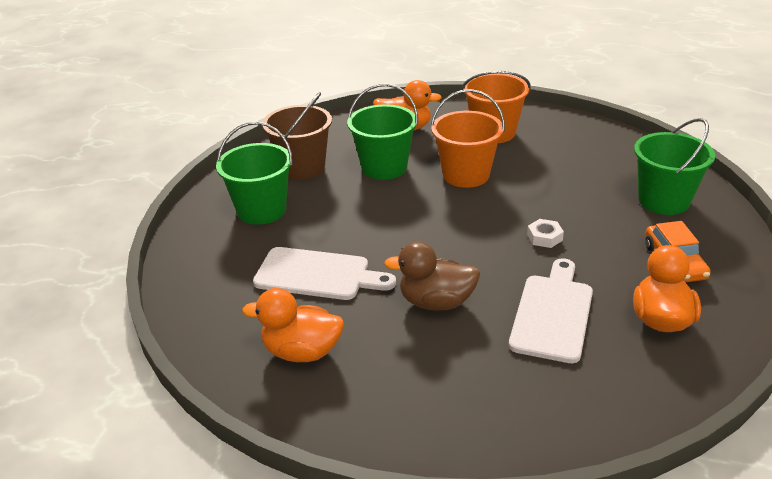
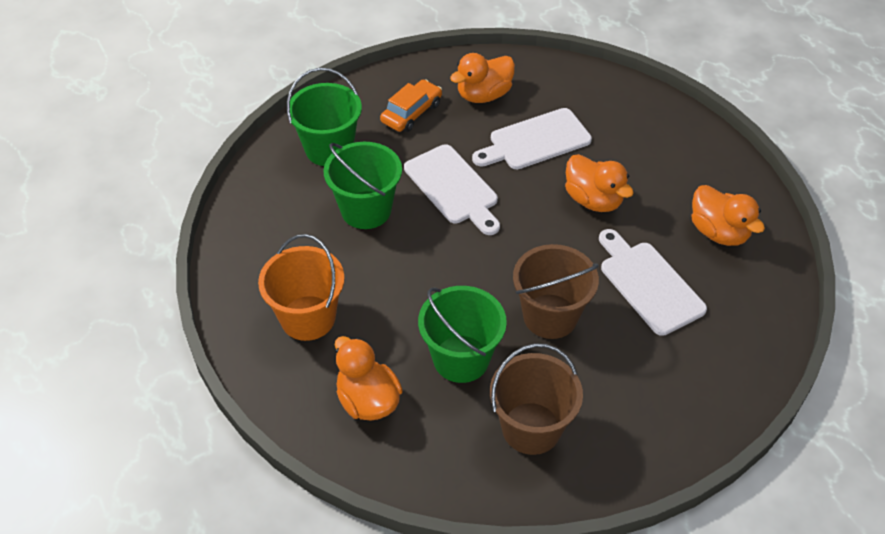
camera: 135 degrees left, 15 degrees up
green bucket [216,122,293,225] -> green bucket moved to [323,142,402,229]
brown duck [384,241,480,311] -> orange duck [565,154,634,212]
orange bucket [430,89,505,188] -> none
white nut [527,219,564,248] -> white cutting board [404,144,500,235]
none -> brown bucket [513,244,599,339]

